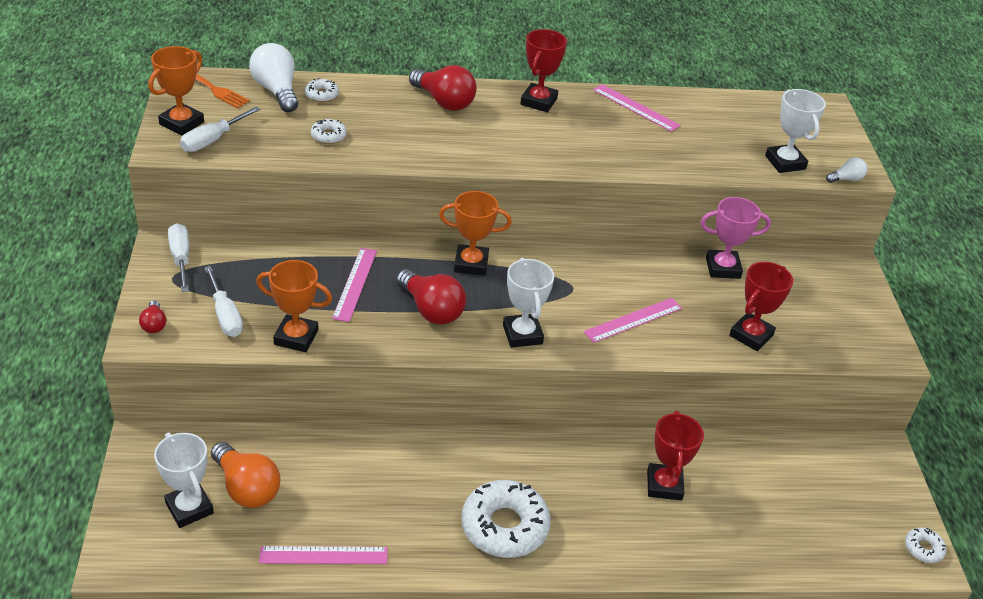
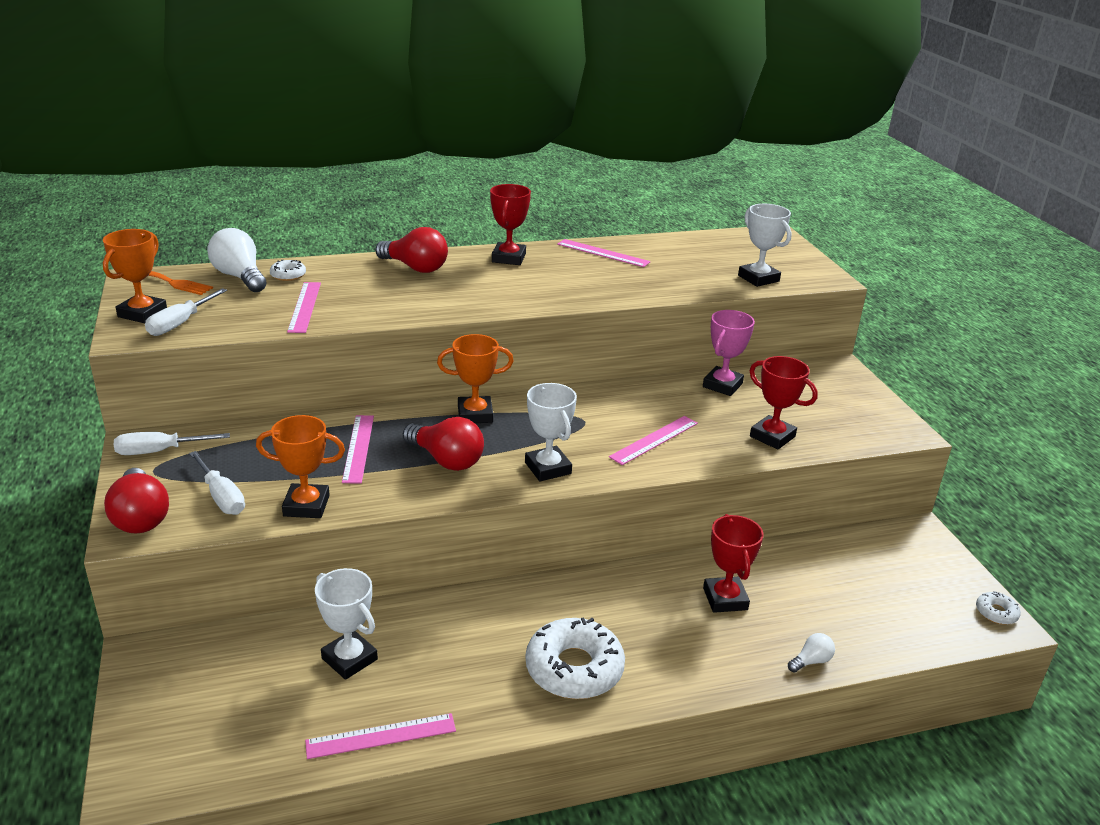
camera: 10 degrees left, 10 degrees down
red light bulb [139,300,166,333] -> red light bulb [104,468,169,533], size x1.97
white trophy [154,432,214,528] -> white trophy moved to [315,568,378,680]
white screwdriver [168,223,189,292] -> white screwdriver turned 75 degrees counterclockwise [114,432,230,455]
orange light bulb [211,442,280,508] -> none
white donut [311,119,347,144] -> pink ruler [287,282,321,333]
pink trophy [700,197,771,279] -> pink trophy turned 45 degrees counterclockwise [703,310,755,396]
red trophy [729,262,793,351] -> red trophy turned 75 degrees counterclockwise [749,356,818,449]
white light bulb [826,157,868,183] -> white light bulb moved to [788,633,835,673]

